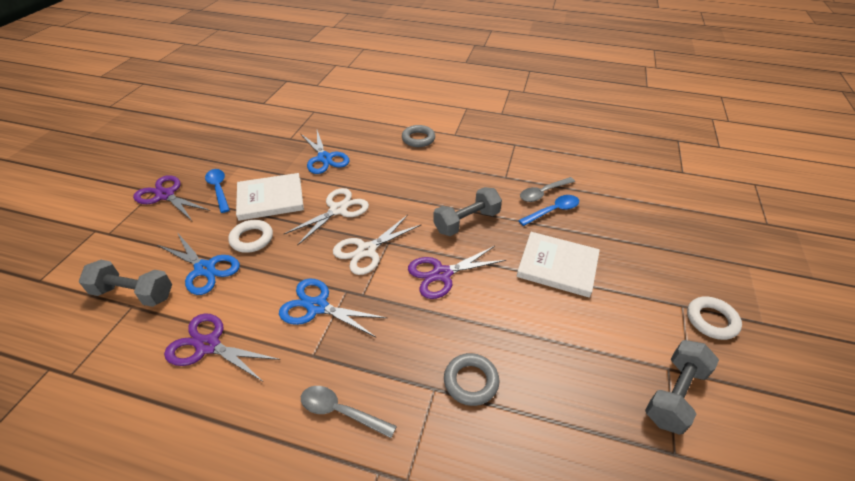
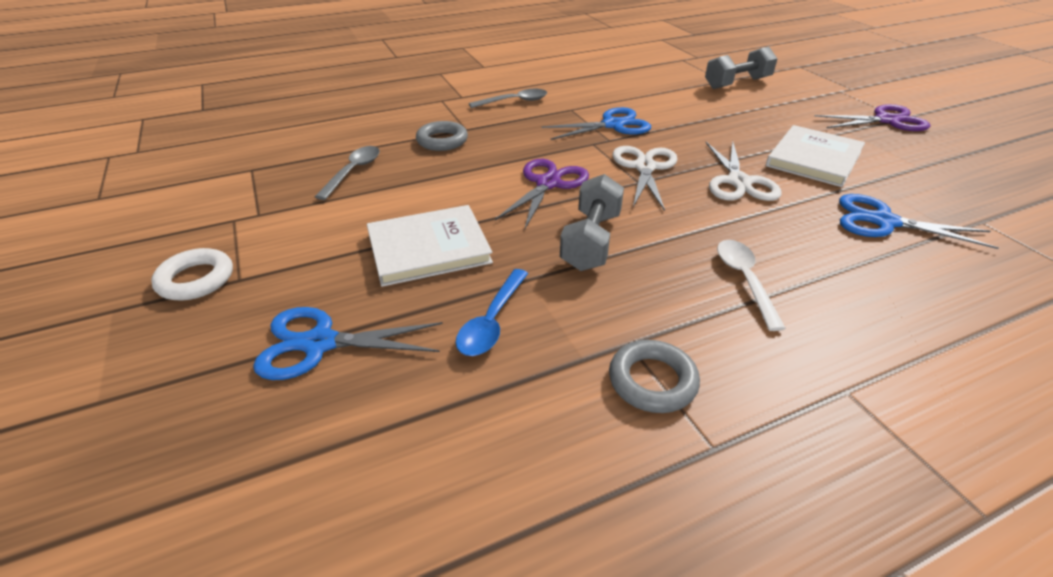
camera: 140 degrees right, 5 degrees down
blue scissors [158,234,240,295] -> blue scissors moved to [253,307,443,380]
purple scissors [164,314,280,382] -> none
blue spoon [205,169,230,213] -> none
white ring [228,220,273,253] -> none
grey ring [402,125,435,147] -> grey ring moved to [609,340,700,413]
grey spoon [520,177,575,202] -> grey spoon moved to [315,146,380,200]
grey dumbbell [645,340,719,435] -> none
none -> white spoon [717,240,786,331]

